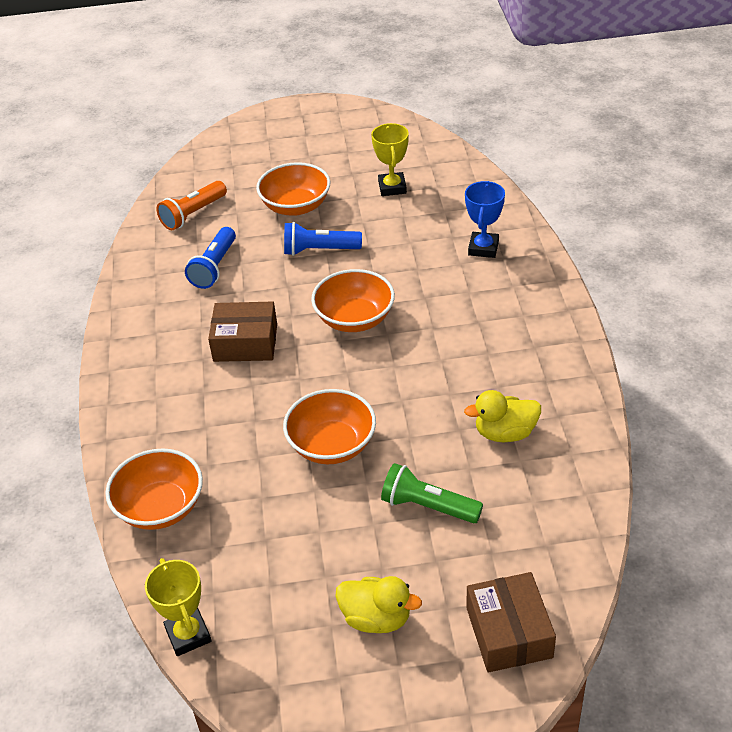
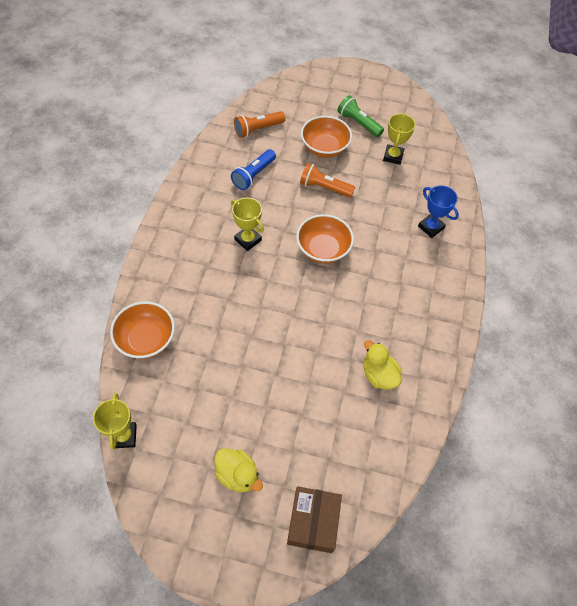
camera: 15 degrees right, 15 degrees up
brown box [208,302,277,362] -> yellow trophy [231,198,264,251]
orange bowl [283,389,376,464] -> none
blue flashlight [284,222,362,256] -> orange flashlight [300,163,355,197]
green flashlight [381,463,483,524] -> green flashlight moved to [337,95,384,137]
yellow duck [464,390,541,442] -> yellow duck turned 45 degrees clockwise [364,340,402,390]
blue trophy [465,181,505,258] -> blue trophy turned 75 degrees counterclockwise [418,185,459,238]

